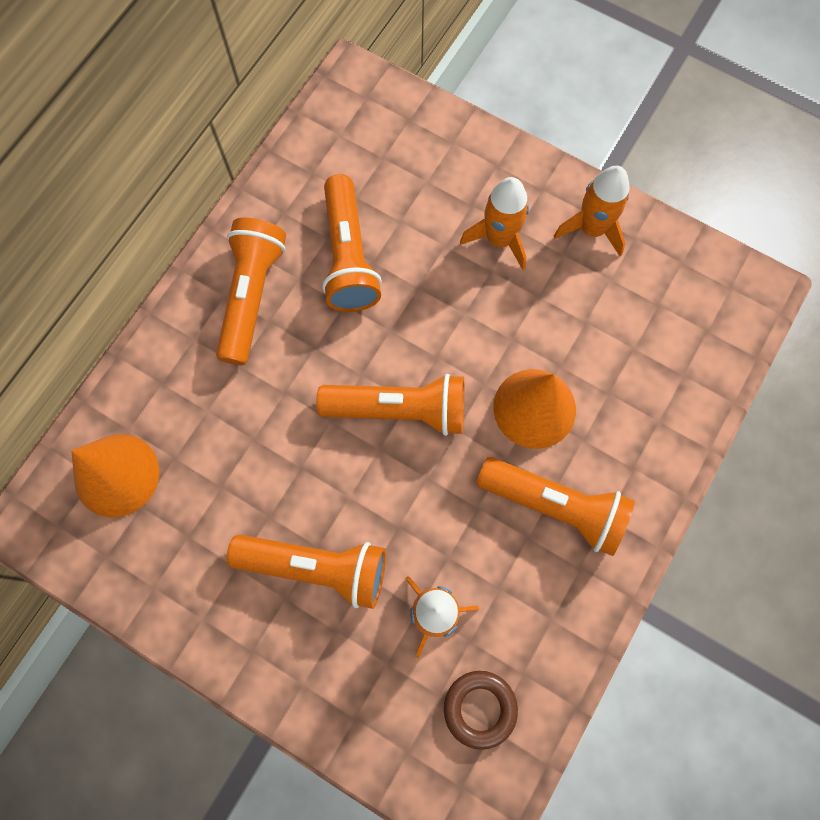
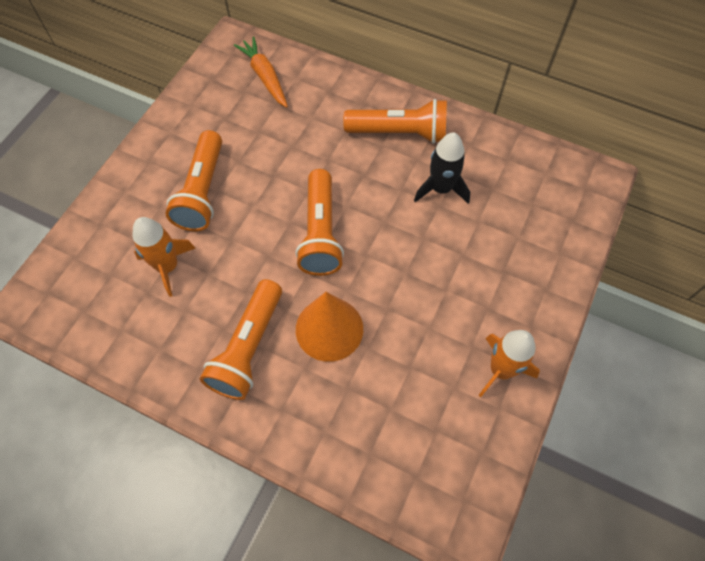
camera: 85 degrees right, 10 degrees down
orange cone [71,434,159,517] -> orange carrot [234,37,288,108]
orange flashlight [322,174,382,312] -> black rocket [414,132,470,204]
brown ring [444,671,518,750] -> none
orange rocket [460,177,529,270] -> none

